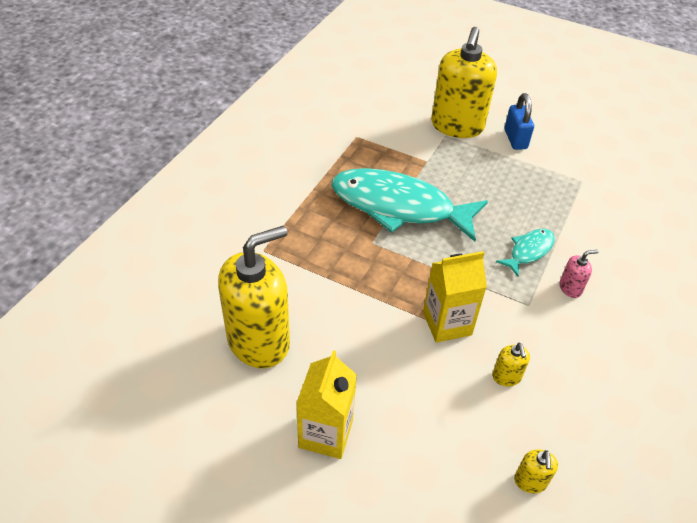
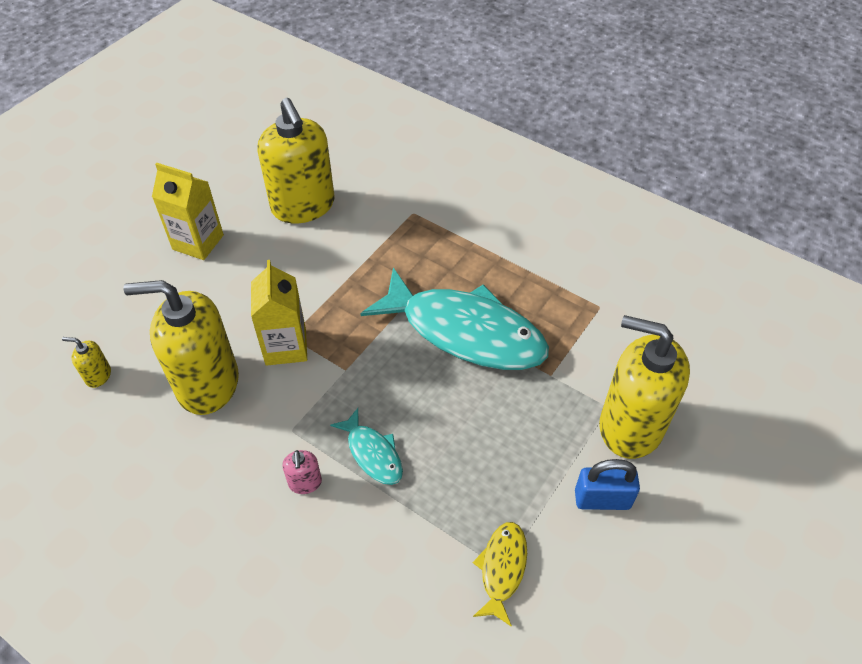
camera: 100 degrees right, 5 degrees up
turquoise fish [332,168,488,242] -> turquoise fish turned 90 degrees clockwise [360,268,549,370]
yellow soap dispenser [492,343,530,386] -> yellow soap dispenser [123,280,239,415], size x2.50
none -> yellow fish [473,522,527,627]

